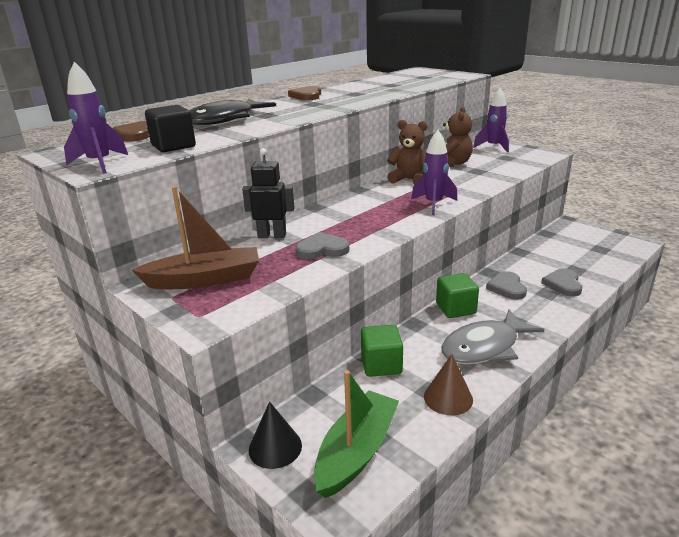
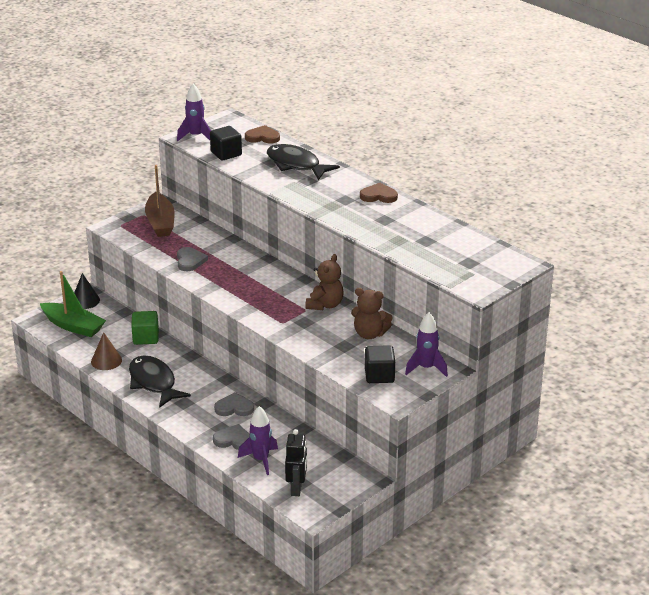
camera: 90 degrees right, 5 degrees up
black robot [242,148,295,238] -> black robot moved to [285,429,307,496]
purple rocket [411,130,457,215] -> purple rocket moved to [238,406,278,475]
green cube [436,273,479,318] -> none
grey fish [441,309,544,365] -> black fish [129,355,191,408]
none -> black cube [365,345,395,383]

